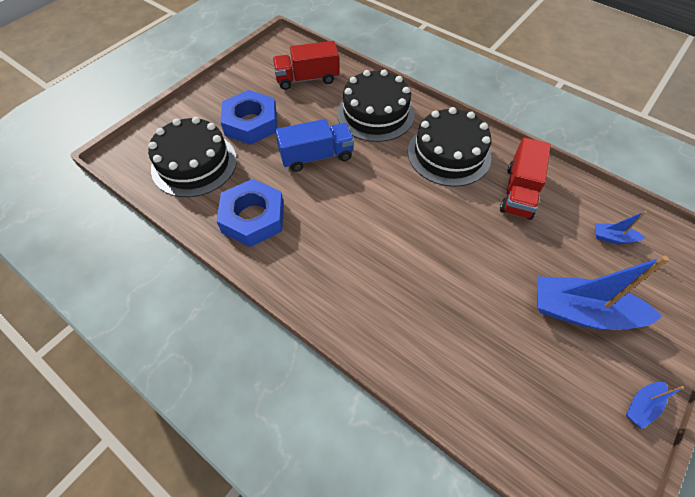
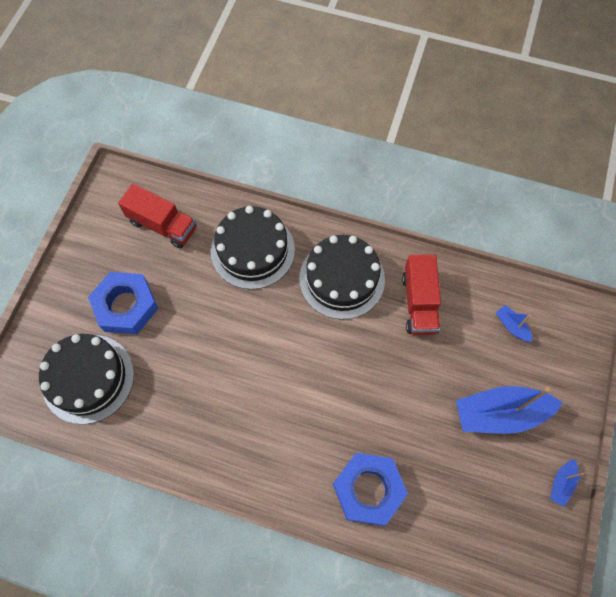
camera: 20 degrees left, 10 degrees up
blue nut [217,179,284,247] -> blue nut moved to [333,453,408,526]
red truck [273,41,339,90] -> red truck turned 120 degrees counterclockwise [118,184,197,249]
blue truck [275,119,354,172] -> none
blue boat [595,211,647,244] -> blue boat turned 60 degrees clockwise [496,305,532,342]

